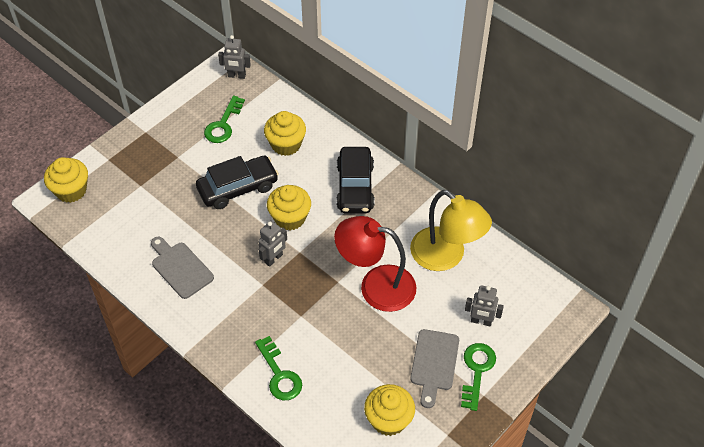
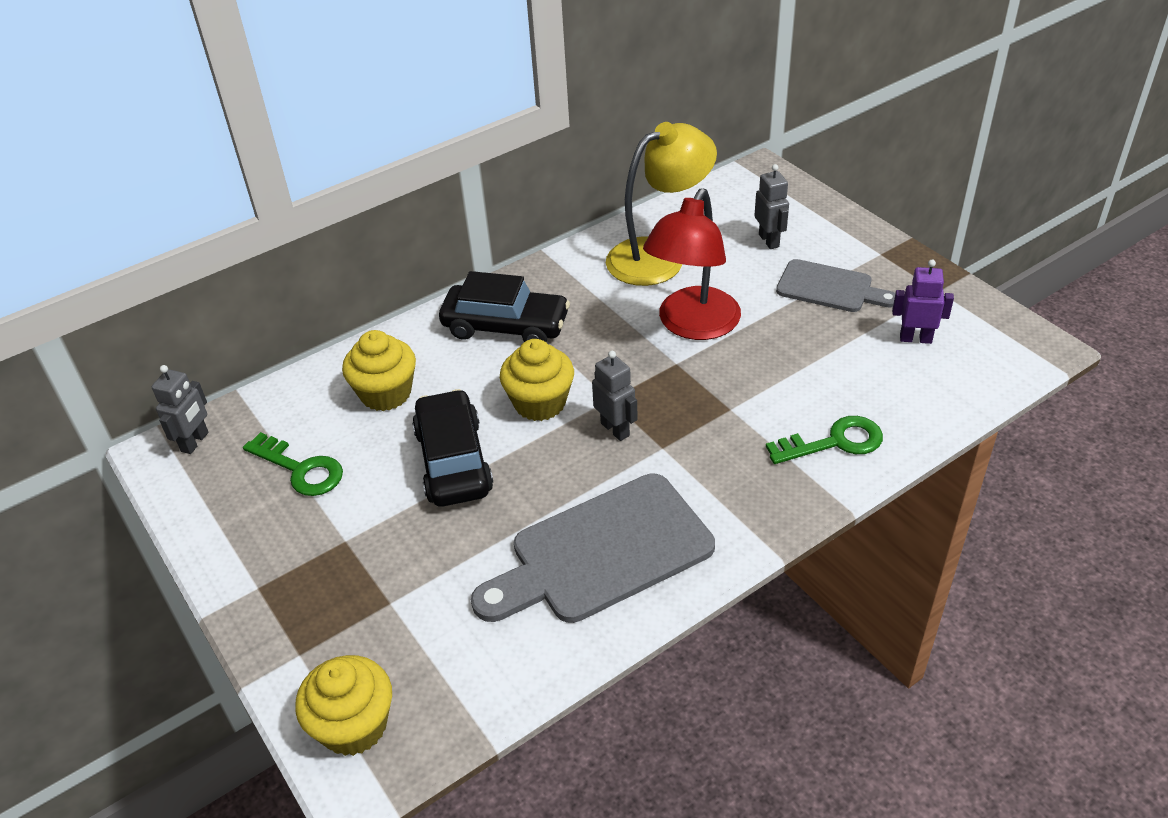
camera: 75 degrees left, 10 degrees down
grey cutting board [151,236,214,299] -> grey cutting board [471,474,715,623], size x1.67
yellow cupcake [364,384,415,436] -> purple robot [892,260,954,344]
green key [461,343,496,411] -> none
grey robot [465,285,504,327] -> grey robot turned 45 degrees counterclockwise [754,164,789,249]

